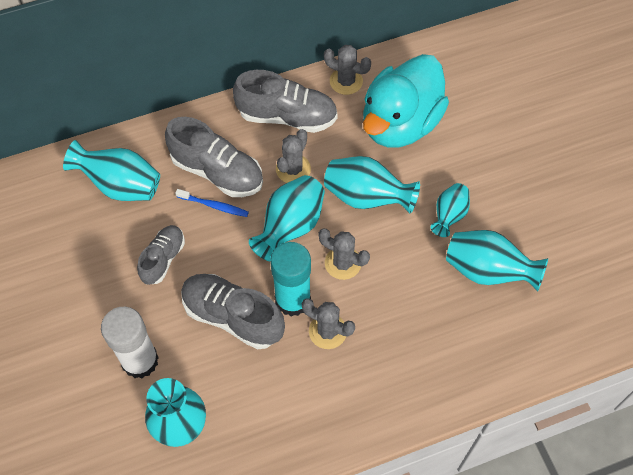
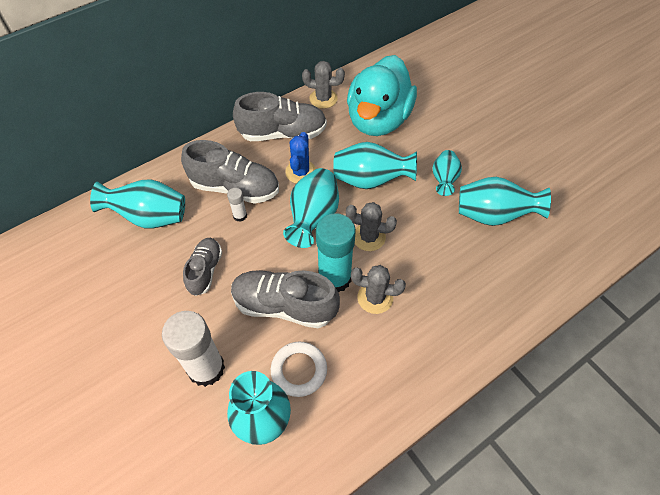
camera: 15 degrees left, 5 degrees down
blue toothbrush [175,189,249,217] -> white glue stick [227,188,247,222]
grey cactus [276,129,311,183] -> blue cactus [285,132,316,183]
none -> white ring [271,342,327,397]

